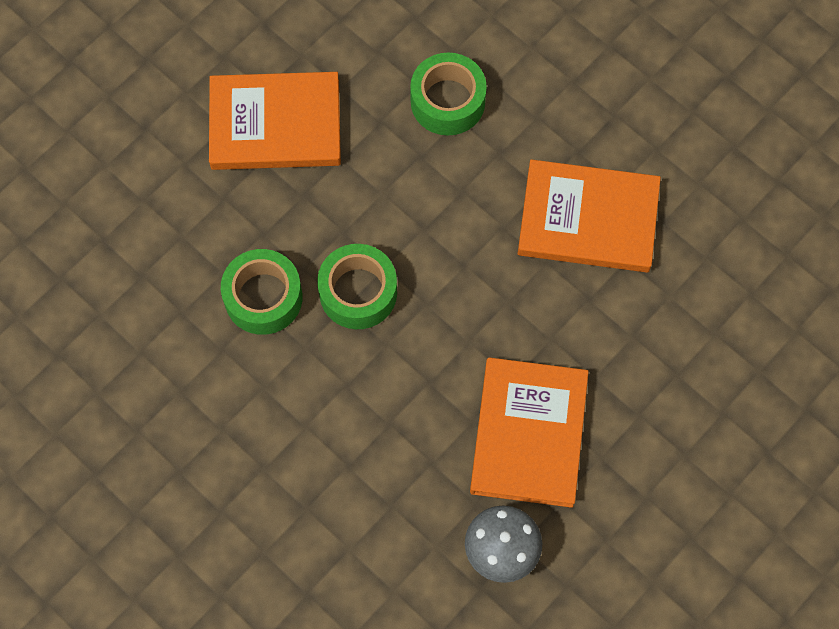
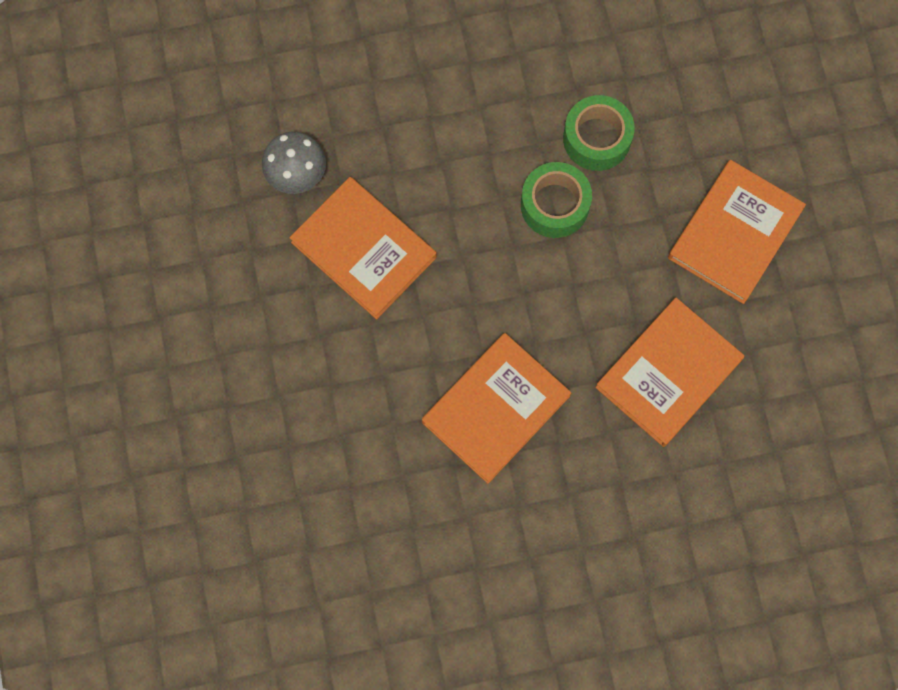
camera: 125 degrees right, 5 degrees up
green tape [410,52,487,135] -> orange book [595,298,744,447]

